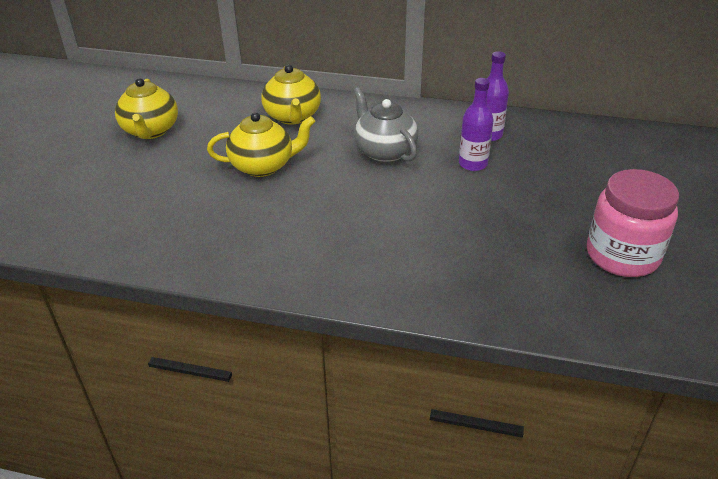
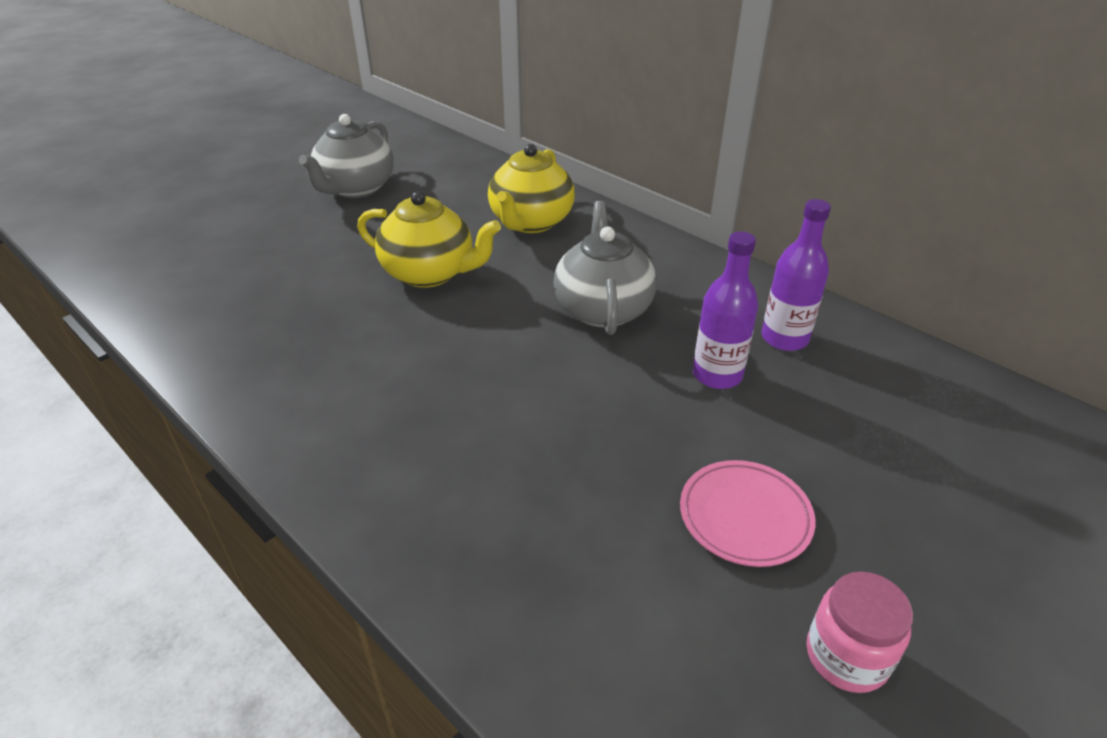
camera: 30 degrees right, 0 degrees up
yellow teapot [115,78,178,139] -> grey teapot [299,114,394,198]
pink jar [587,169,679,277] -> pink jar [807,571,913,693], size x0.54
none -> pink plate [680,460,815,567]

